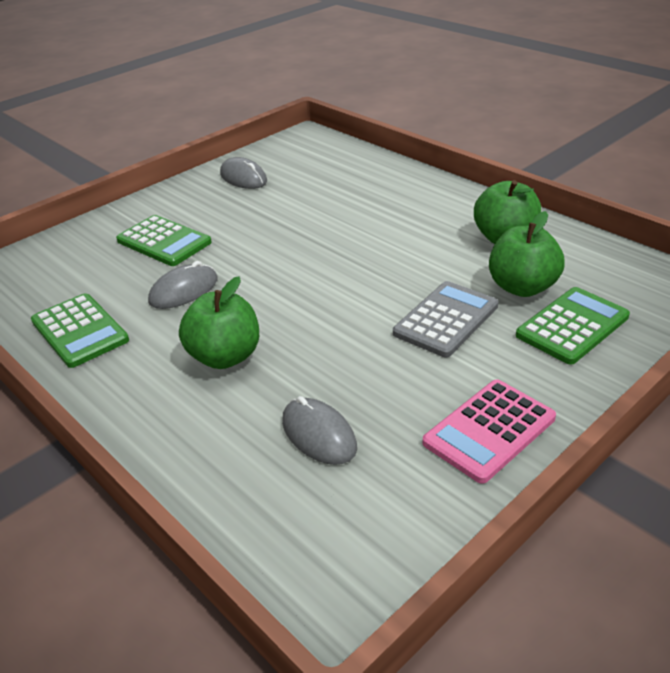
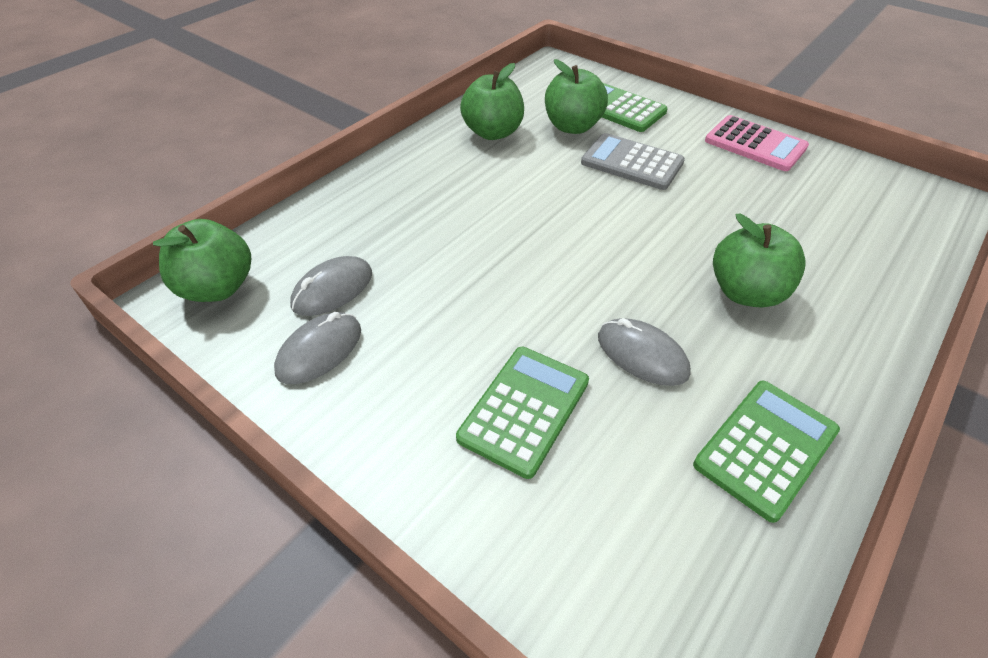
camera: 100 degrees left, 10 degrees up
grey mouse [282,396,357,465] -> grey mouse moved to [290,256,372,316]
none -> green apple [153,219,251,302]

